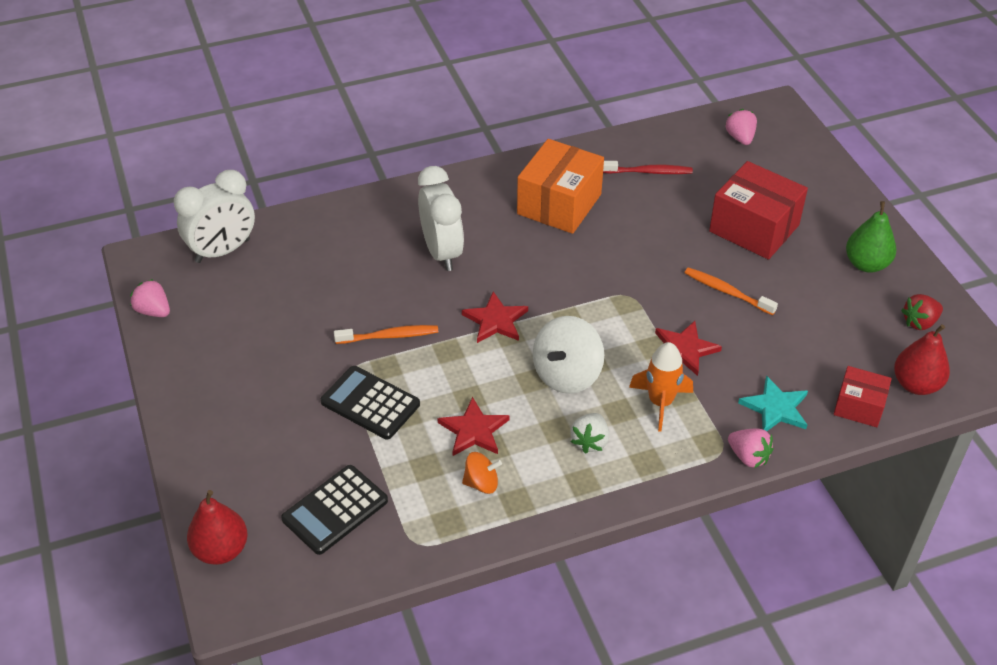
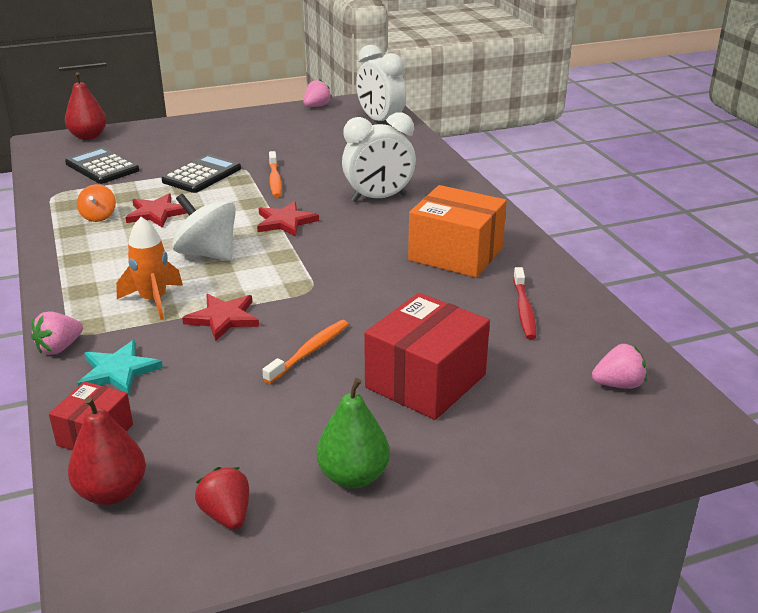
camera: 90 degrees right, 15 degrees down
white strawberry [570,413,609,454] -> none

